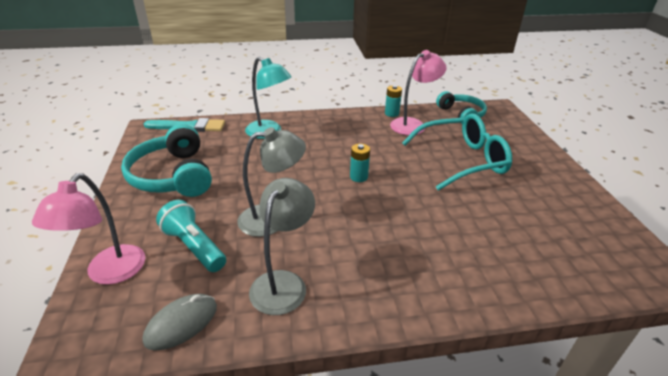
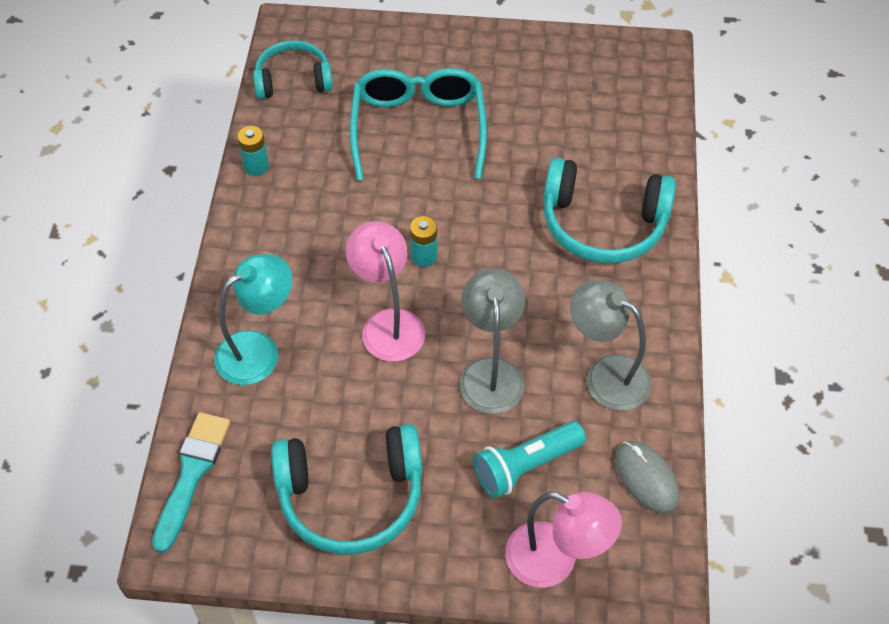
camera: 75 degrees left, 20 degrees up
pink lamp [390,50,447,135] -> pink lamp moved to [346,221,425,362]
none -> turquoise headphones [544,158,676,263]

